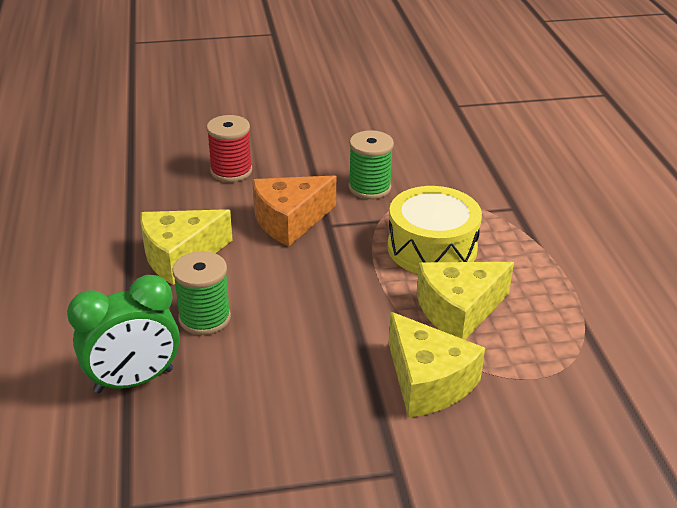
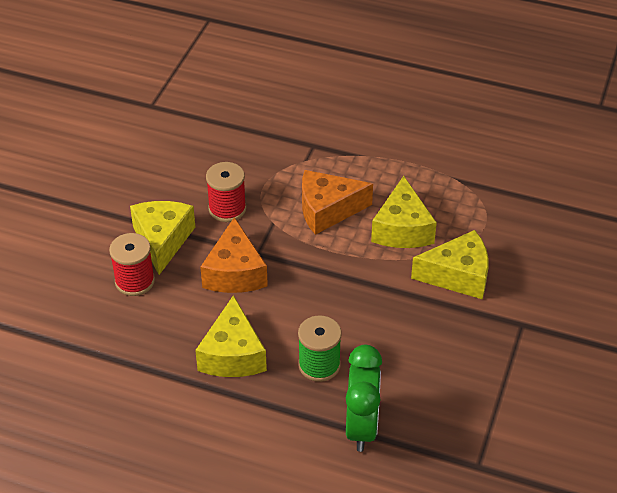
camera: 60 degrees left, 10 degrees up
green spool [349,130,394,199] -> red spool [206,162,246,222]
yellow drum [387,186,482,274] -> orange cheese [302,170,373,235]
none -> yellow cheese [130,201,195,275]

